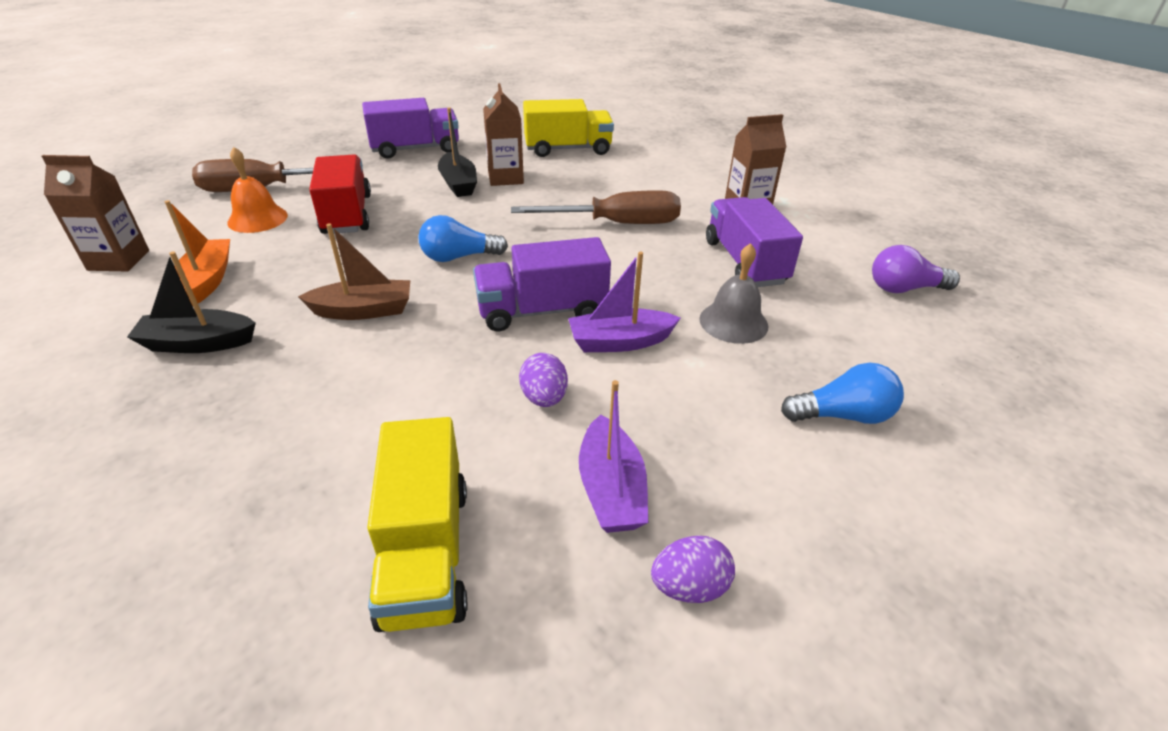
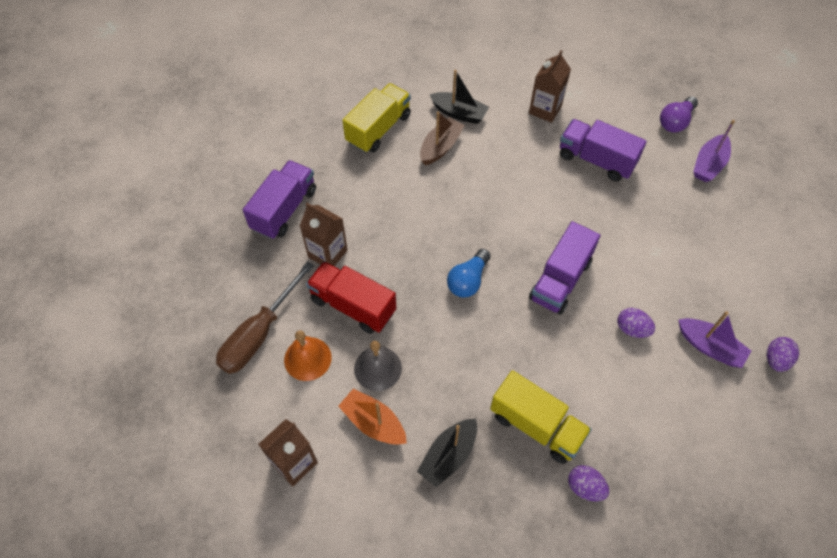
camera: 45 degrees left, 20 degrees up
brown boat [298,223,410,320] -> brown boat moved to [420,112,465,165]
yellow truck [367,417,467,632] -> yellow truck moved to [490,370,592,464]
black boat [438,108,477,197] -> black boat moved to [430,70,489,124]
brown carton [483,83,524,186] -> brown carton moved to [300,203,348,266]
brown screwdriver [511,190,681,224] -> none
purple boat [568,252,681,352] -> purple boat moved to [693,120,735,182]
grey bell [699,243,768,344] -> grey bell moved to [354,341,402,391]
blue light bulb [781,362,904,424] -> none
none -> purple egg [568,465,609,501]

